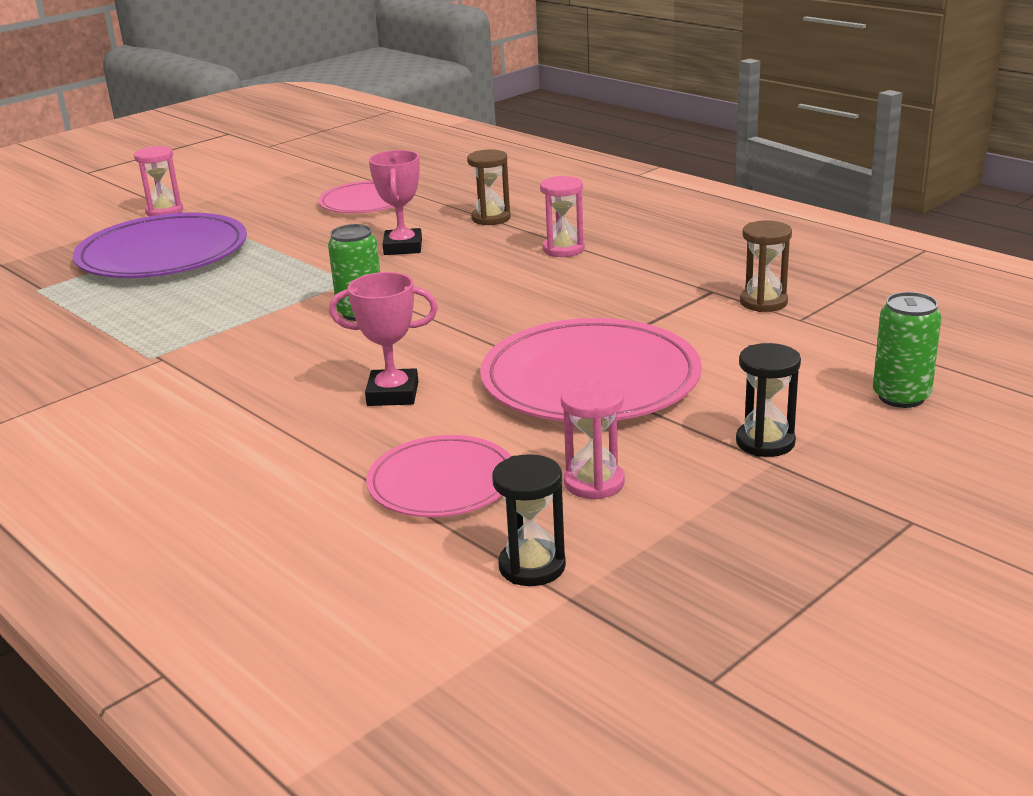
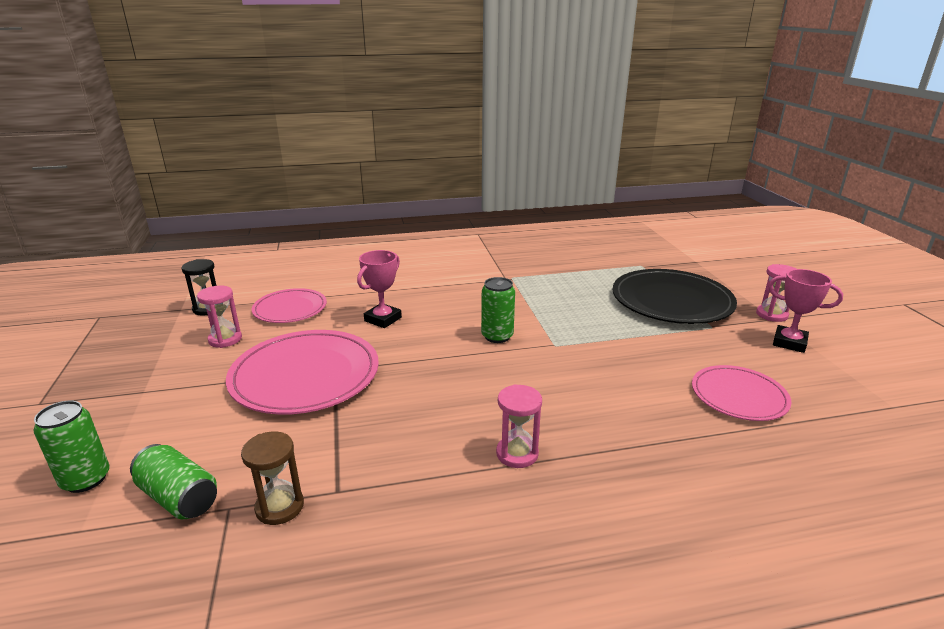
camera: 120 degrees right, 0 degrees up
purple plate [73,212,247,278] -> black plate [612,269,737,324]
pink trophy [369,150,422,255] -> pink trophy moved to [768,269,843,353]
brown hourglass [467,149,511,225] -> none
black hourglass [736,343,801,457] -> none
none -> green can [130,444,217,519]

